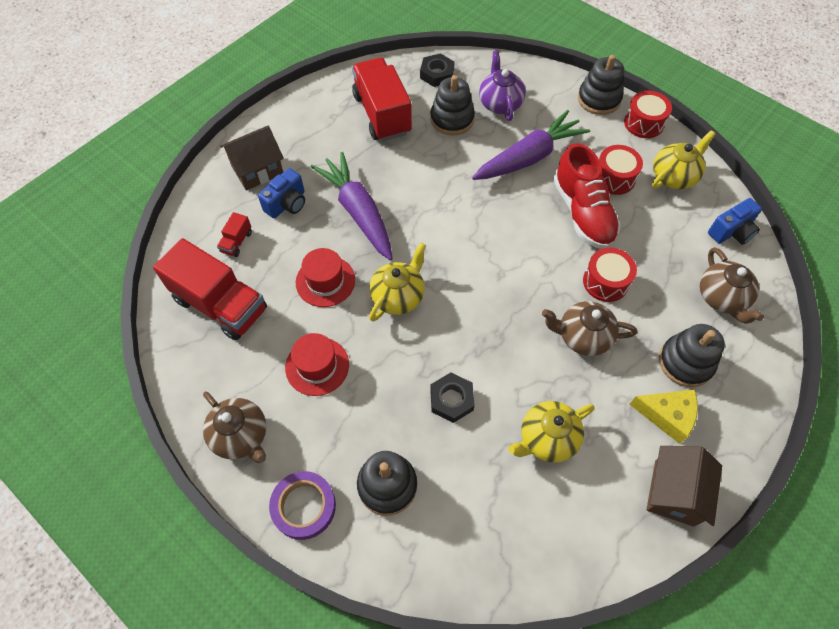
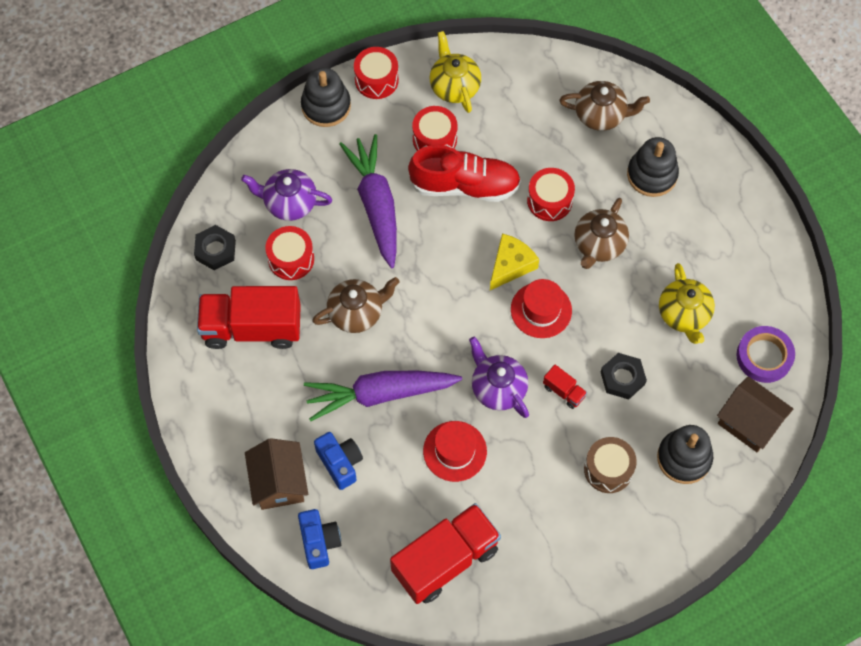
camera: 70 degrees left, 5 degrees up
brown teapot [203,391,266,463] -> brown teapot moved to [312,277,399,333]
red truck [217,212,252,257] -> red truck moved to [543,365,587,409]
purple tape [269,471,336,540] -> purple tape moved to [736,326,795,383]
red hat [285,333,349,396] -> red hat moved to [511,279,572,338]
yellow teapot [369,242,426,322] -> purple teapot [469,336,529,418]
black stacking toy [430,75,475,135] -> red drum [265,226,314,280]
yellow cheese [629,389,698,444] -> yellow cheese moved to [490,233,539,290]
brown house [646,446,722,527] -> brown house moved to [717,376,793,452]
blue camera [708,198,762,245] -> blue camera moved to [298,509,341,569]
none -> brown drum [584,437,637,493]

